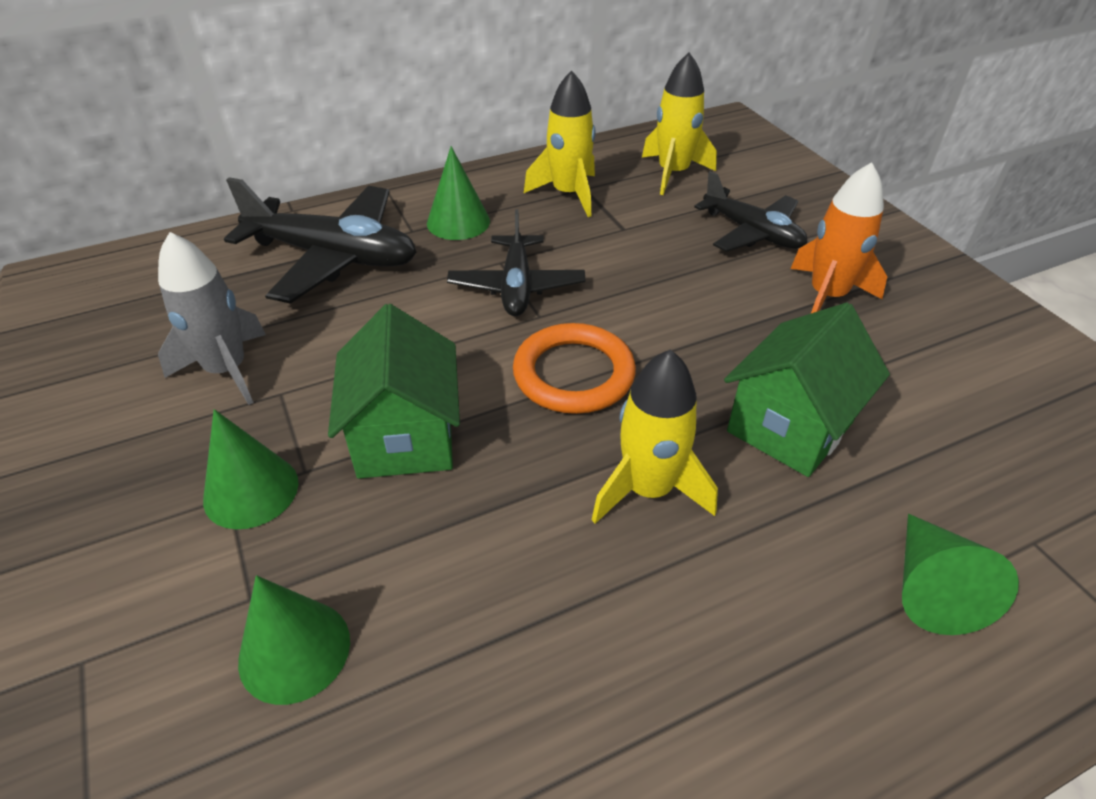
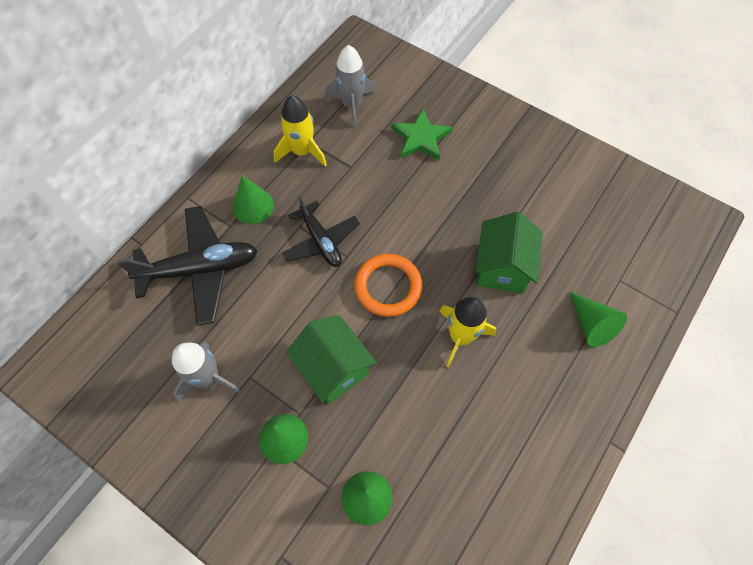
camera: 30 degrees left, 20 degrees up
yellow rocket [642,53,717,195] -> grey rocket [325,45,375,128]
black plane [694,171,807,252] -> green star [391,109,453,160]
orange rocket [791,162,887,313] -> none

